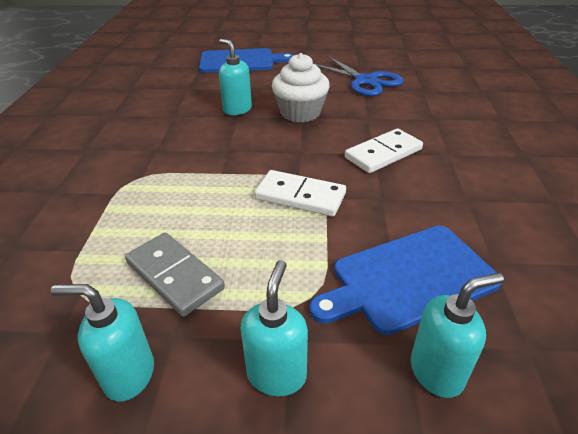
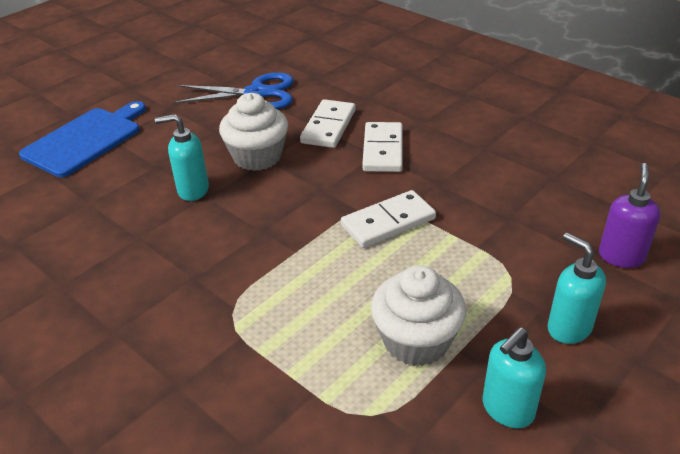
camera: 50 degrees left, 0 degrees up
grey domino [125,233,225,317] -> white cupcake [371,265,466,366]
blue cutting board [309,226,501,335] -> none
turquoise soap dispenser [410,273,504,398] -> purple soap dispenser [599,163,661,268]
none -> white domino [300,99,356,148]

